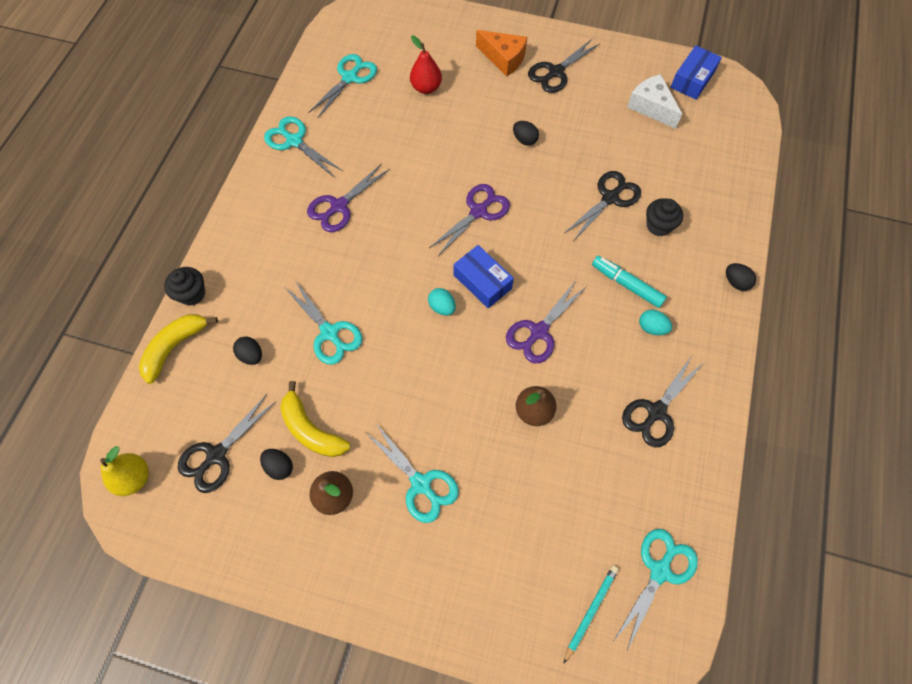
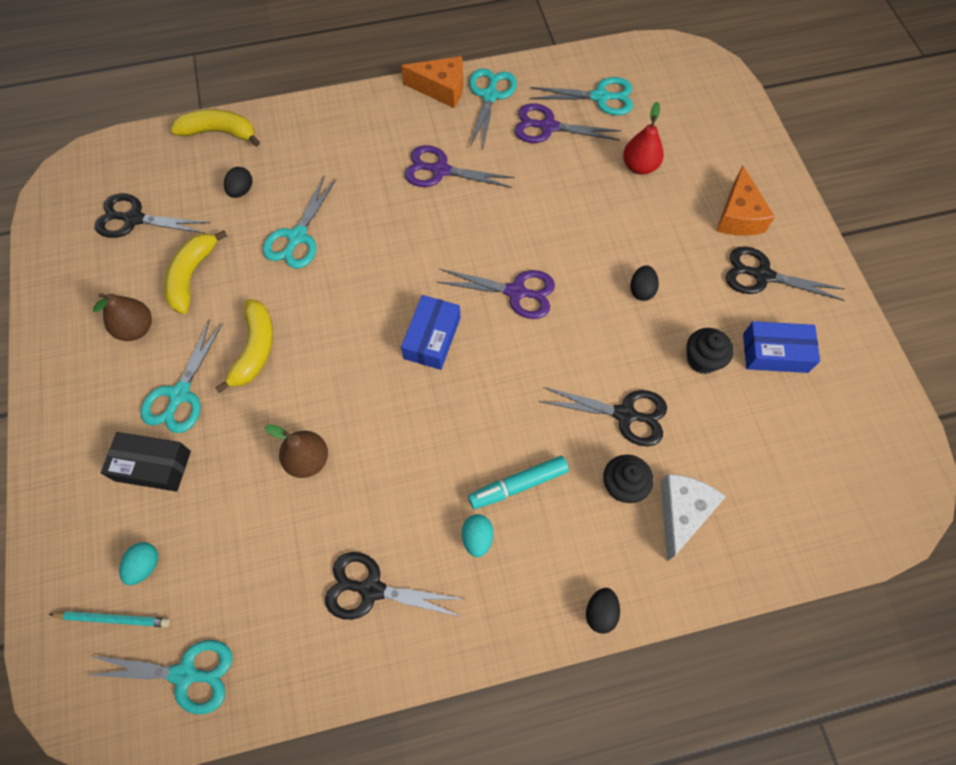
camera: 60 degrees right, 0 degrees up
yellow pear [100,446,149,496] -> none
black cupcake [164,267,205,306] -> black cupcake moved to [687,328,734,374]
black egg [260,449,293,480] -> none
turquoise egg [428,288,456,316] -> turquoise egg moved to [119,542,158,585]
purple scissors [506,282,587,363] -> purple scissors moved to [514,103,621,143]
turquoise marker [592,256,667,308] -> turquoise marker turned 120 degrees counterclockwise [468,456,569,509]
white cheese [627,74,682,129] -> white cheese moved to [660,474,726,561]
blue box [670,46,722,100] -> blue box moved to [743,321,820,373]
none -> black box [101,432,191,492]
none -> yellow banana [215,299,273,393]
none -> orange cheese [401,56,463,108]

